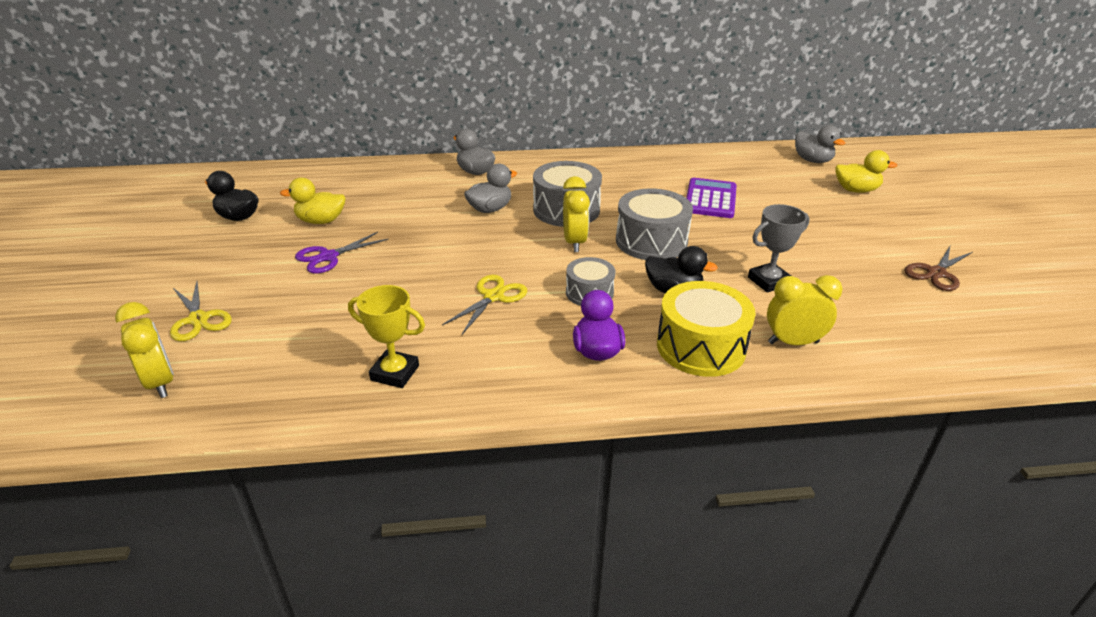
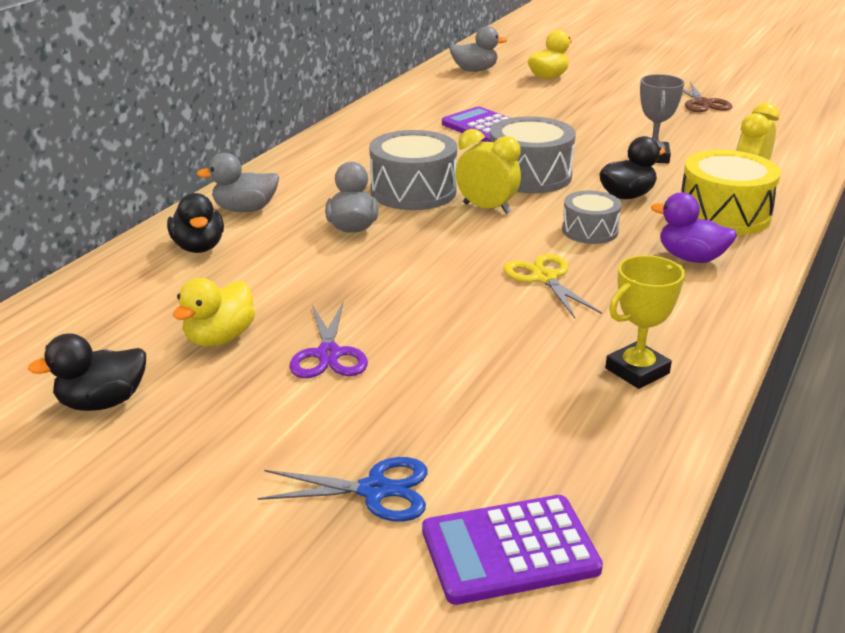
camera: 55 degrees left, 5 degrees down
yellow clock [115,302,174,398] -> purple calculator [422,495,603,605]
yellow scissors [170,281,232,341] -> blue scissors [257,457,428,522]
none -> black duck [167,193,224,253]

